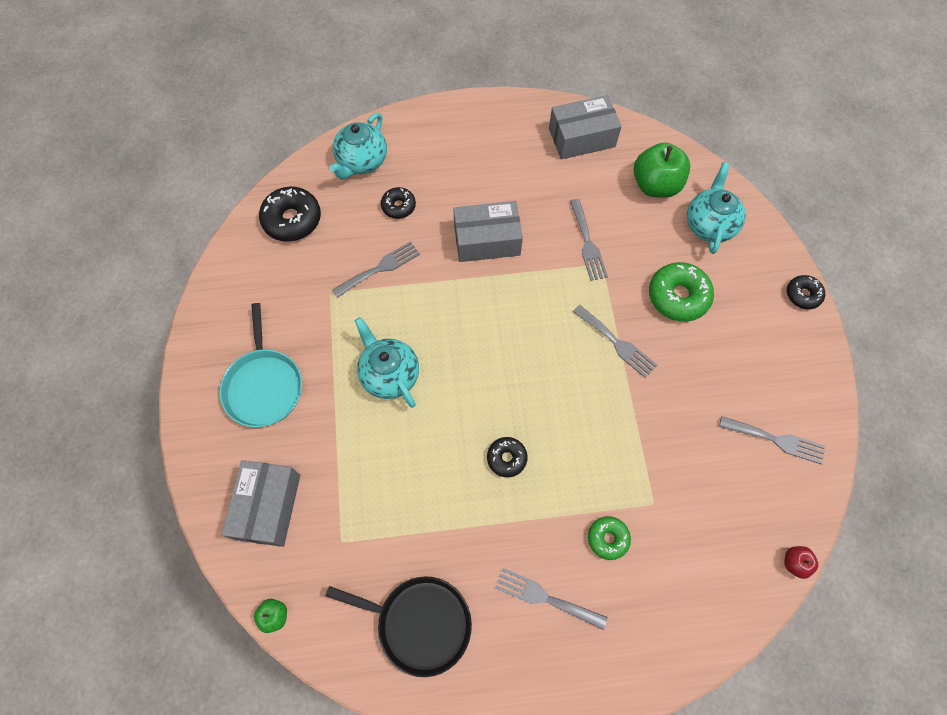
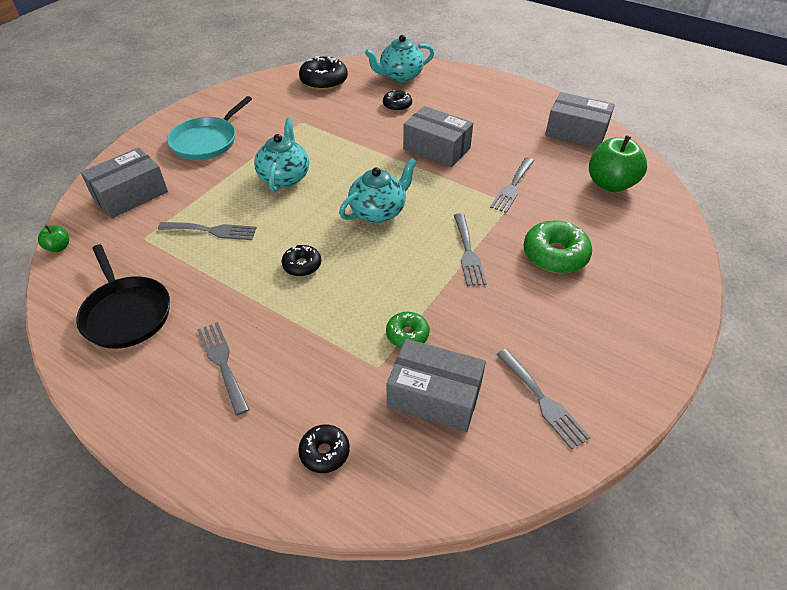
camera: 40 degrees right, 20 degrees down
grey fork [332,241,420,298] -> grey fork moved to [158,222,257,240]
green donut [588,516,631,560] -> green donut moved to [386,312,430,348]
turquoise teapot [687,162,746,254] -> turquoise teapot moved to [339,158,417,223]
red apple [784,546,818,579] -> none
black donut [787,275,825,310] -> black donut moved to [298,425,350,473]
none -> grey box [387,339,486,432]

